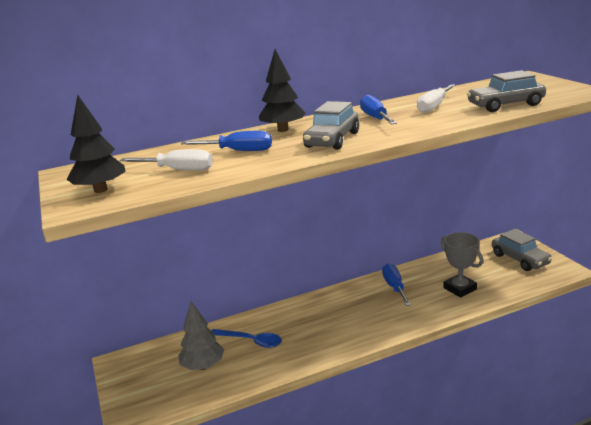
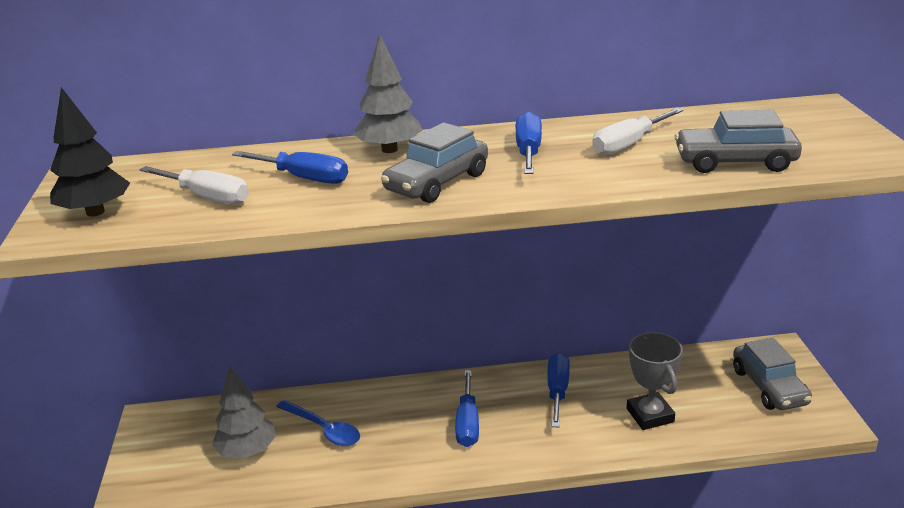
camera: 15 degrees right, 5 degrees up
black tree [259,49,305,132] -> grey tree [353,34,423,153]
none -> blue screwdriver [455,370,479,447]

